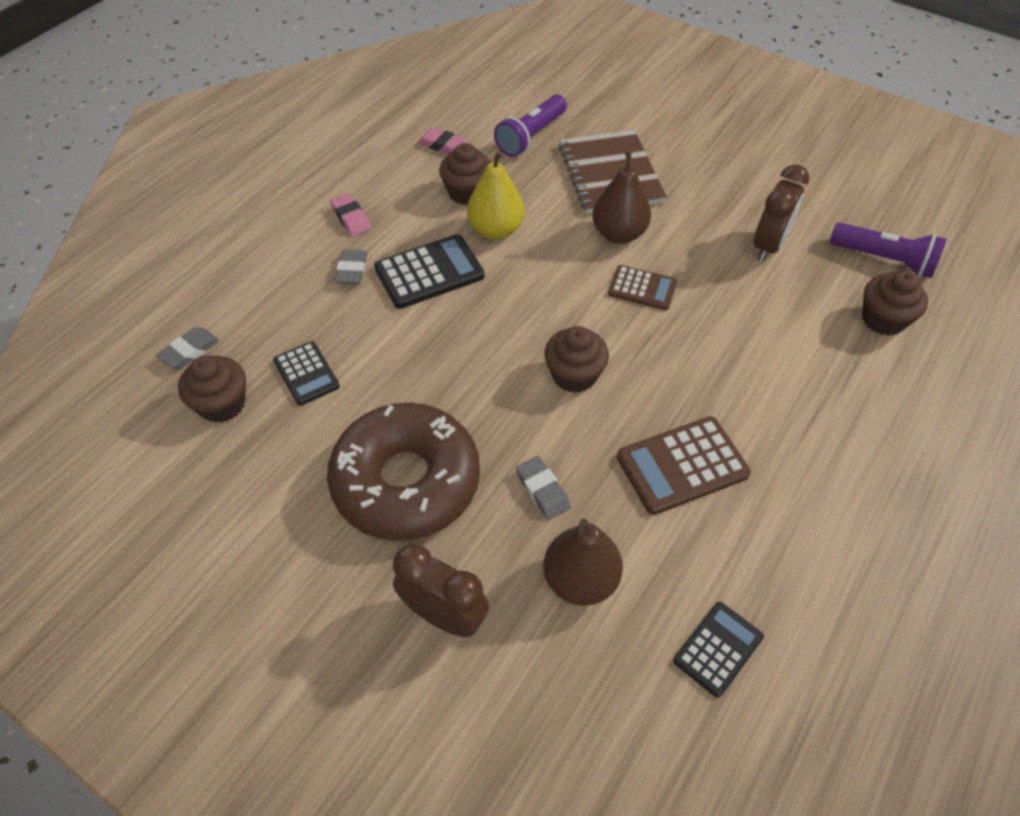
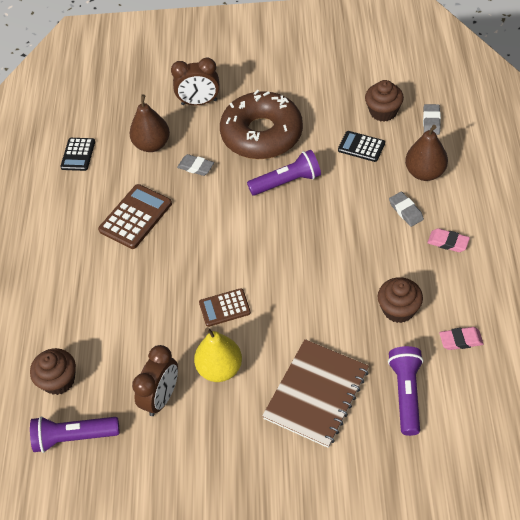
camera: 150 degrees right, 0 degrees up
black calculator [374,234,485,309] -> none
yellow pear [467,150,525,239] -> yellow pear moved to [194,327,242,382]
brown cupcake [544,326,609,393] -> none
brown notebook [559,130,667,214] -> brown notebook turned 75 degrees clockwise [262,339,369,448]
brown pear [592,151,651,244] -> brown pear moved to [405,125,448,181]
brown clock [753,164,809,262] -> brown clock turned 150 degrees counterclockwise [132,345,178,416]
none -> purple flashlight [247,150,321,196]

